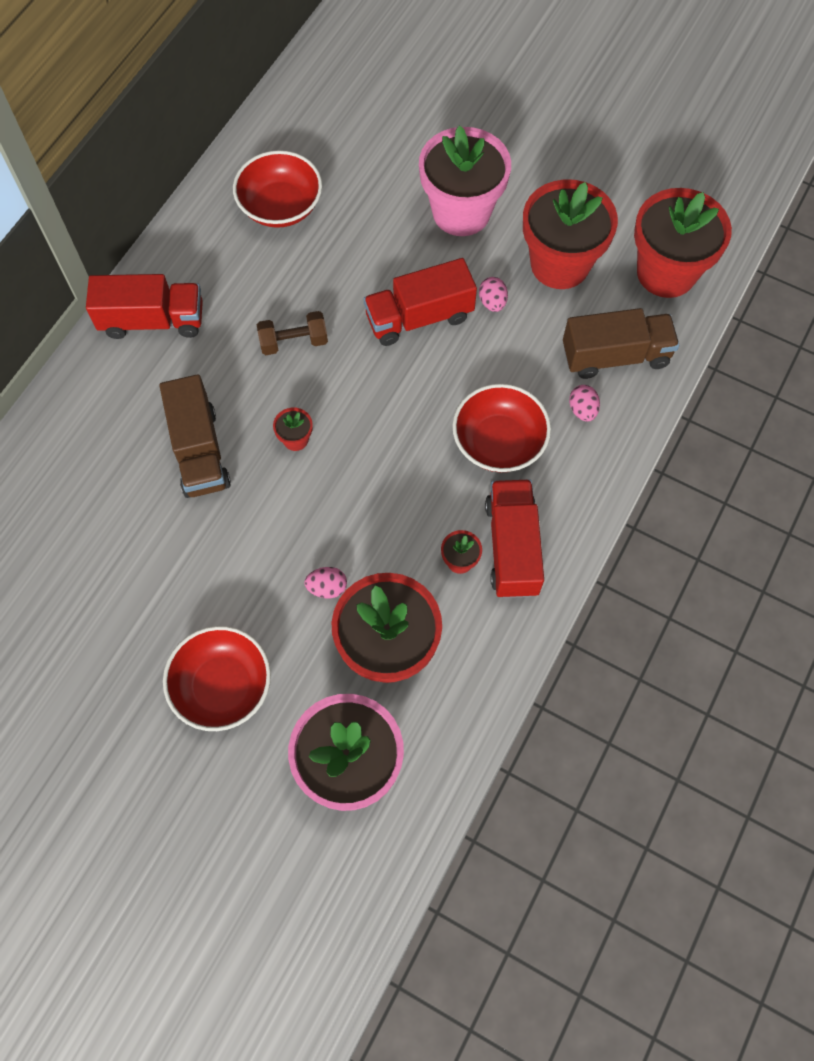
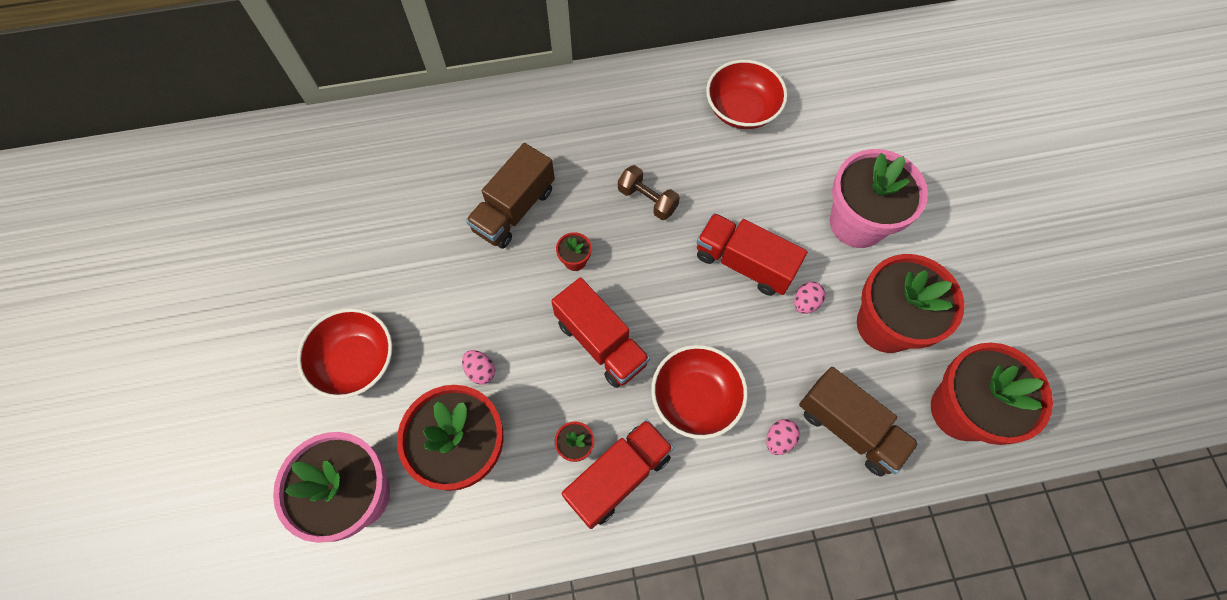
camera: 50 degrees right, 0 degrees up
red truck [86,274,203,339] -> red truck moved to [551,277,650,388]

